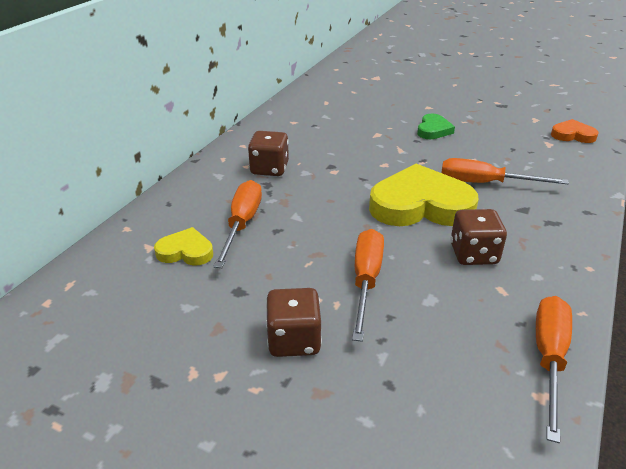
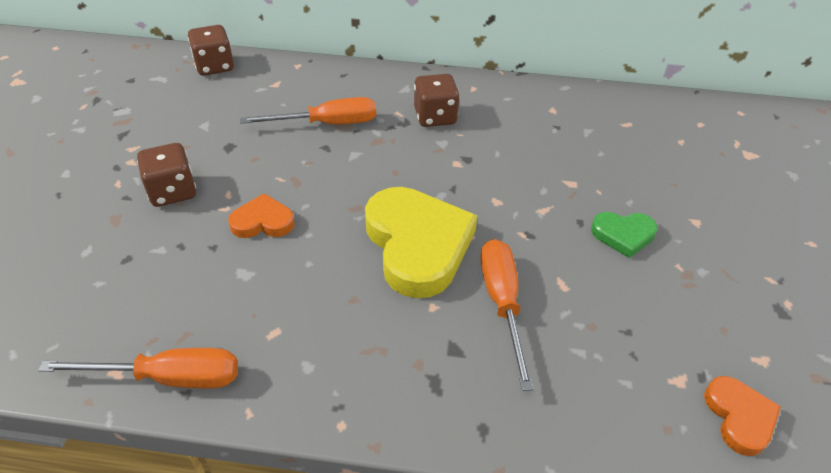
camera: 70 degrees right, 10 degrees up
yellow heart [154,227,213,266] -> none
orange screwdriver [352,229,384,342] -> orange heart [228,193,295,238]
brown dice [450,209,507,265] -> brown dice moved to [188,25,234,76]

